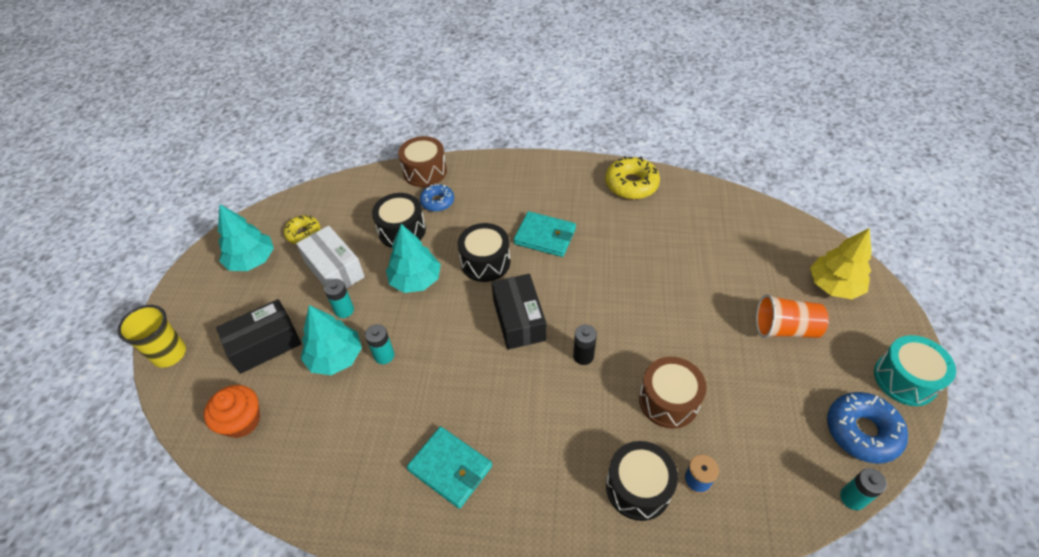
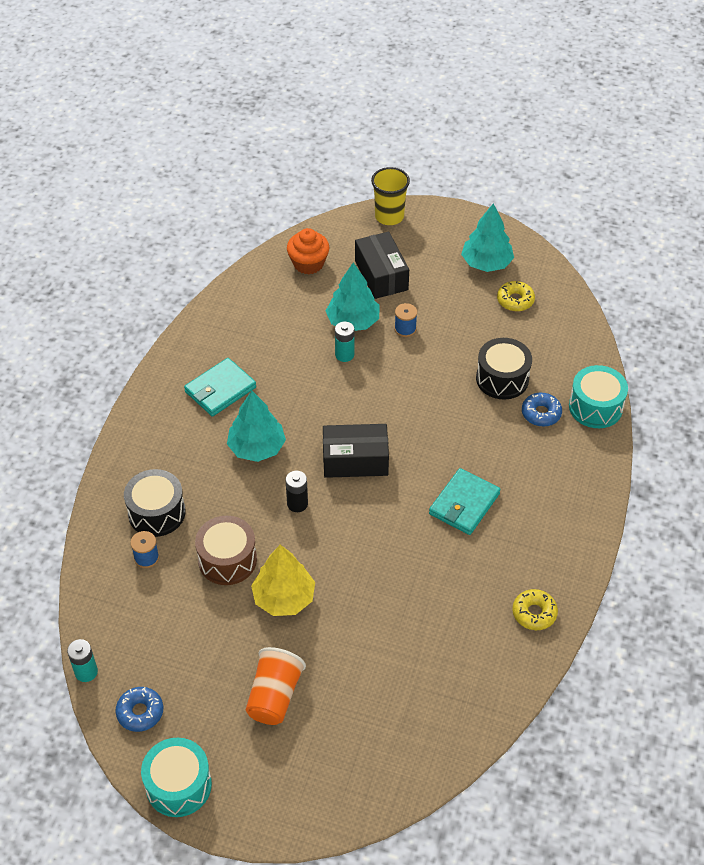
camera: 100 degrees right, 0 degrees up
white box [296,226,365,288] -> none
turquoise battery [324,279,354,318] -> blue spool [394,303,417,337]
turquoise tree [386,224,441,293] -> turquoise tree moved to [227,391,286,462]
brown drum [398,136,447,187] -> turquoise drum [569,365,628,428]
black drum [458,223,510,282] -> none
yellow donut [605,156,660,199] -> yellow donut [512,589,558,630], size x0.63
yellow tree [810,228,871,299] -> yellow tree moved to [251,545,315,616]
blue donut [827,392,908,464] -> blue donut [116,687,163,732], size x0.63

